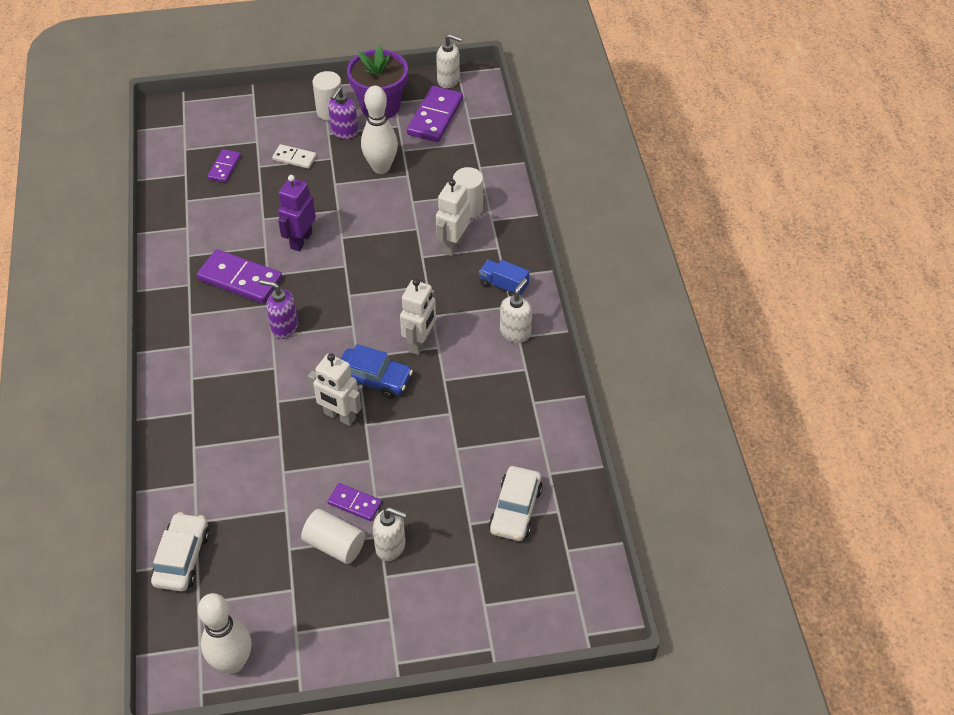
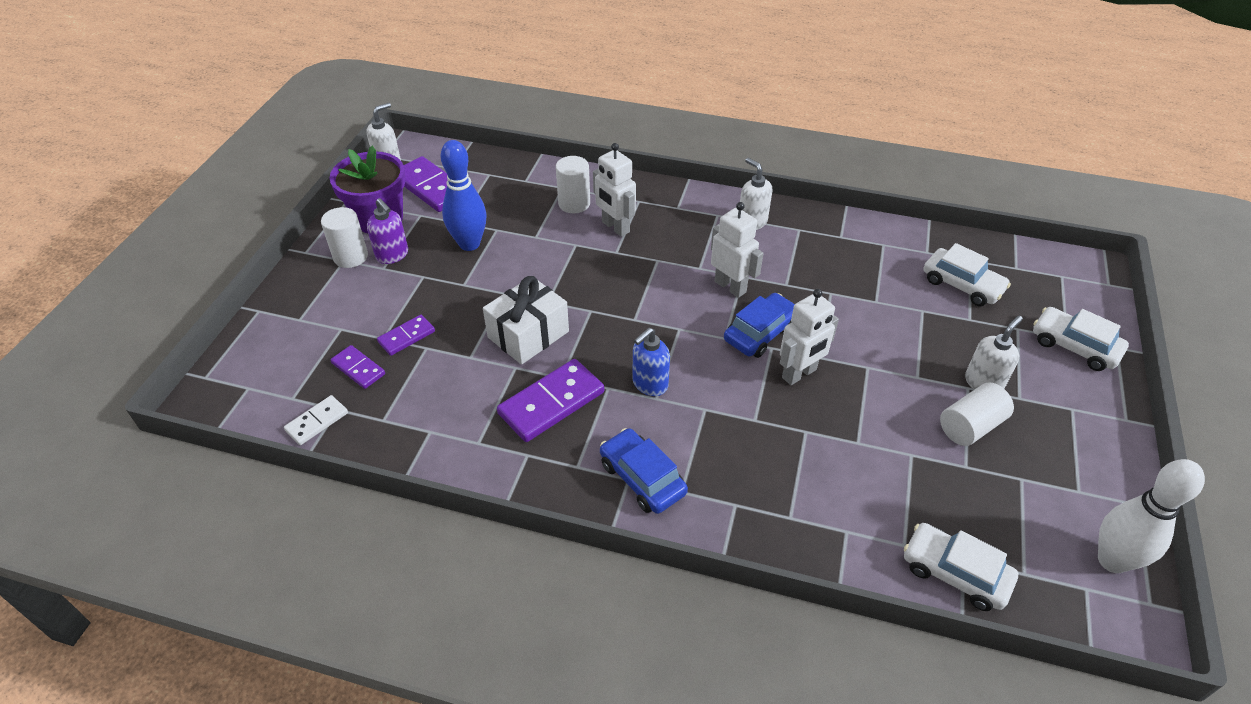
camera: 65 degrees left, 5 degrees down
purple soap dispenser [259,280,298,339] -> blue soap dispenser [633,328,670,396]
white domino [272,144,317,169] -> white domino moved to [284,395,348,445]
purple robot [278,175,316,251] -> white gift [483,276,569,365]
purple domino [327,483,382,521] -> purple domino moved to [377,315,435,356]
white bowling pin [361,86,398,174] -> blue bowling pin [441,140,487,251]
blue truck [479,260,529,296] -> none
none -> blue car [600,428,688,514]
none -> white car [1033,307,1129,371]

